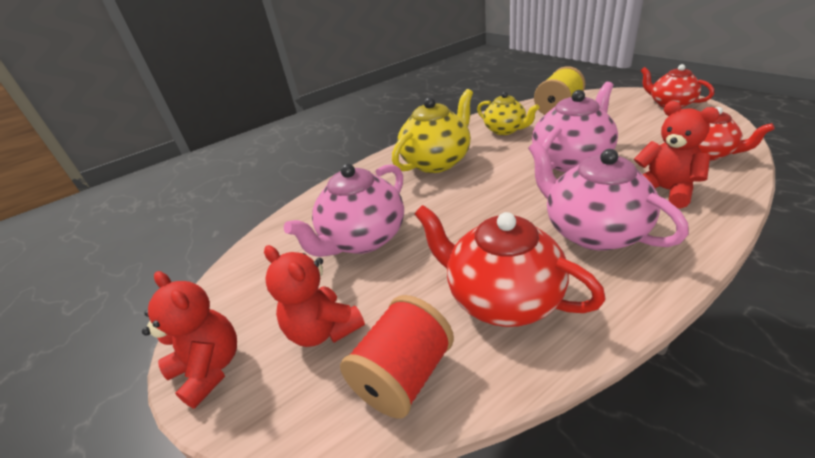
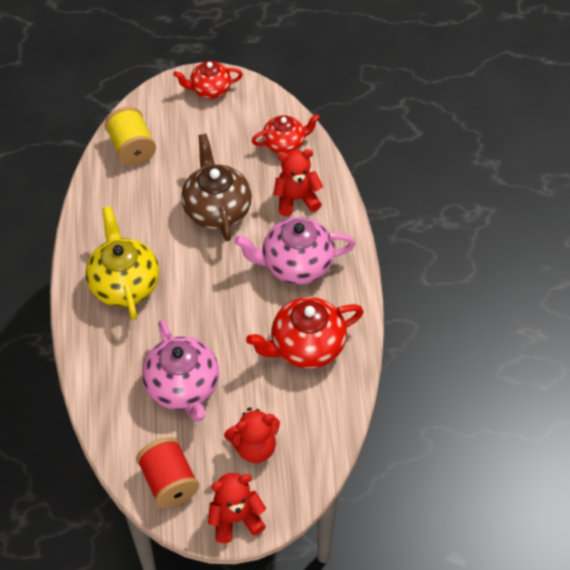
camera: 65 degrees left, 20 degrees up
red spool [340,295,454,419] -> red spool moved to [136,437,199,508]
yellow teapot [477,92,539,135] -> none
pink teapot [532,82,618,172] -> brown teapot [181,134,252,241]

